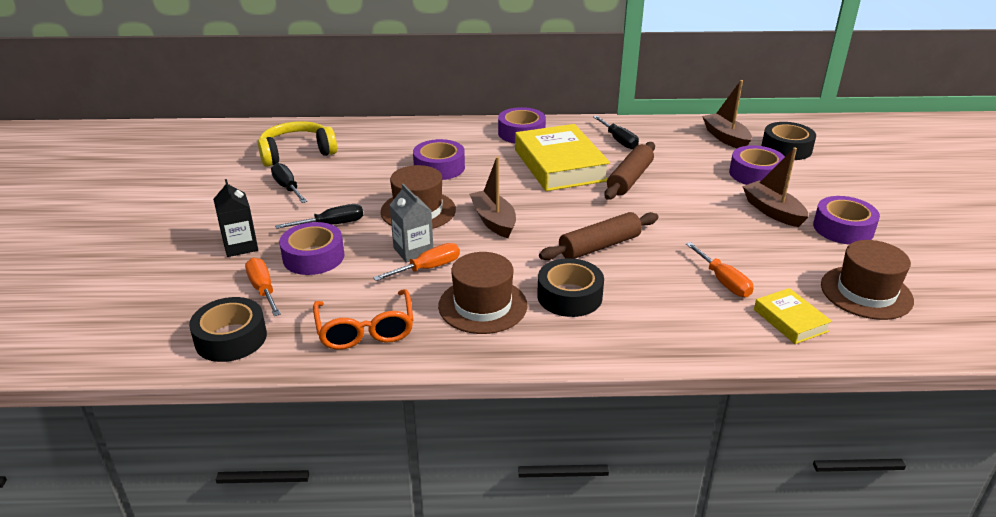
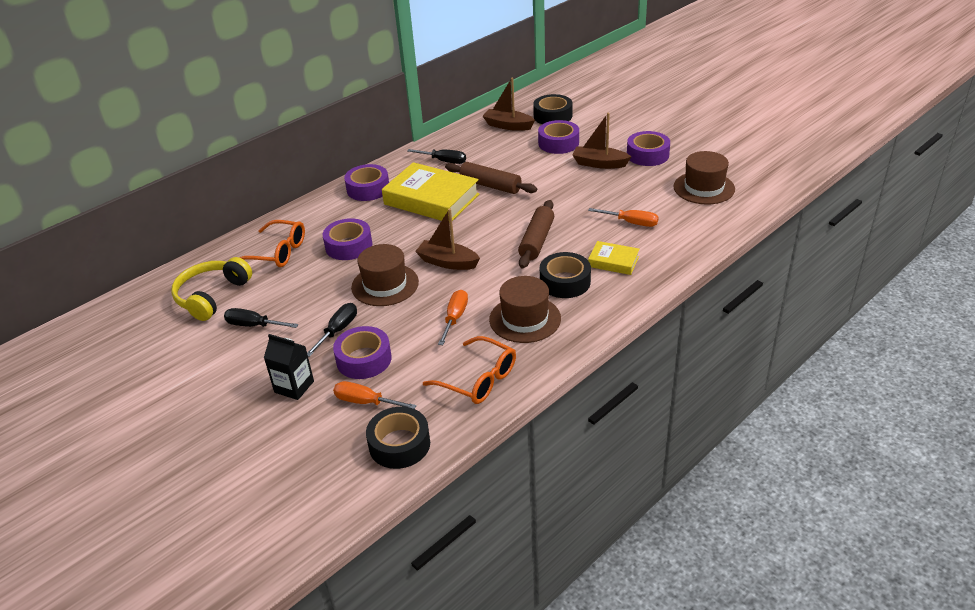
camera: 40 degrees left, 5 degrees up
grey carton [390,184,433,263] -> none
brown rolling pin [604,142,655,200] -> brown rolling pin turned 45 degrees counterclockwise [445,162,537,194]
yellow book [754,288,832,344] -> yellow book moved to [588,241,639,275]
none -> orange glasses [239,220,305,267]

